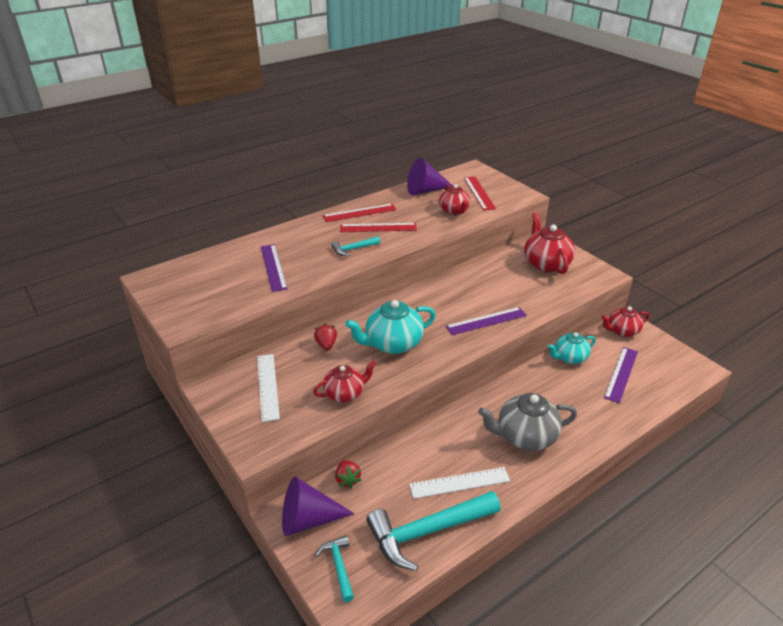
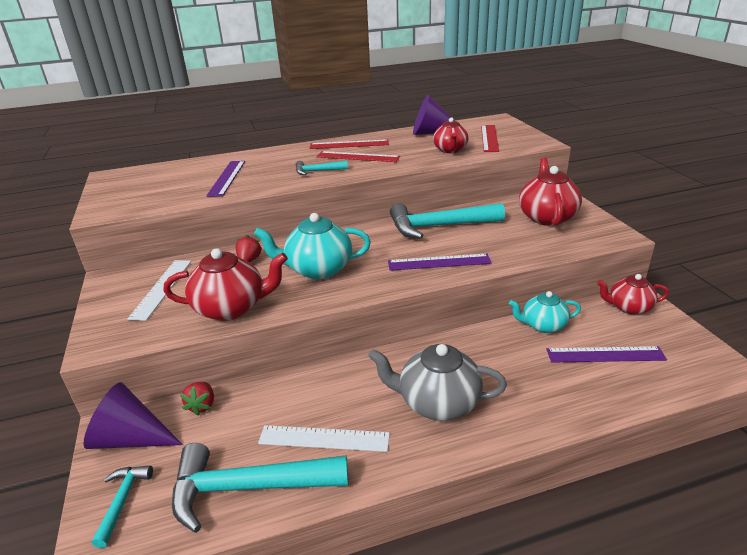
camera: 20 degrees right, 5 degrees down
red teapot [313,361,376,402] -> red teapot [163,248,288,321], size x1.55
purple ruler [604,347,638,403] -> purple ruler turned 45 degrees clockwise [546,346,667,363]
none -> turquoise hammer [390,203,505,239]

